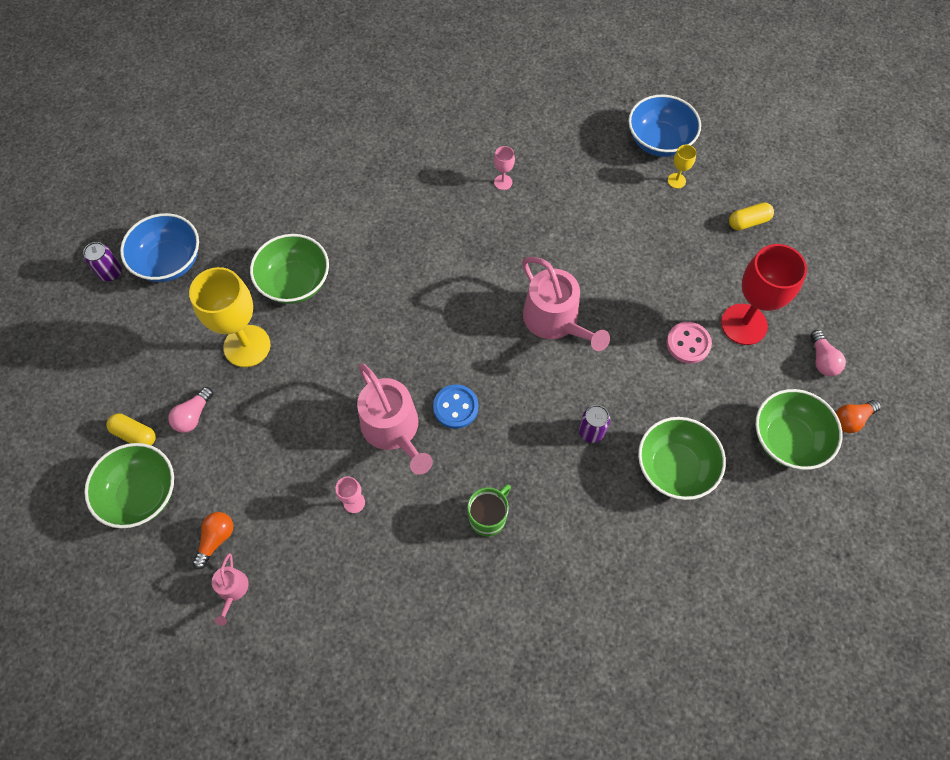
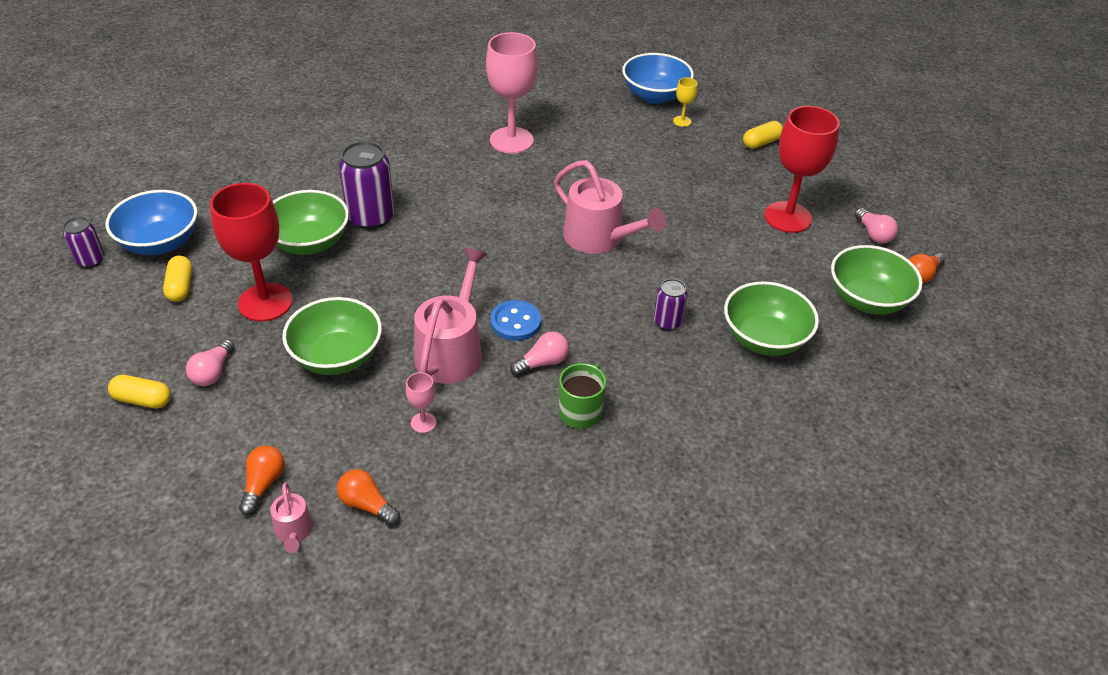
camera: 15 degrees left, 20 degrees down
green bowl [84,443,174,528] -> green bowl moved to [282,297,382,375]
yellow goblet [189,267,270,367] -> red goblet [210,183,293,322]
pink watering can [357,363,433,475] -> pink watering can turned 120 degrees counterclockwise [414,248,487,384]
pink goblet [494,146,515,190] -> pink goblet [486,32,538,154], size x2.31
pink button [666,322,712,364] -> none
none -> yellow capsule [163,256,192,302]
none -> orange light bulb [337,469,400,526]
none -> purple can [339,141,394,230]
none -> pink light bulb [510,332,569,376]

